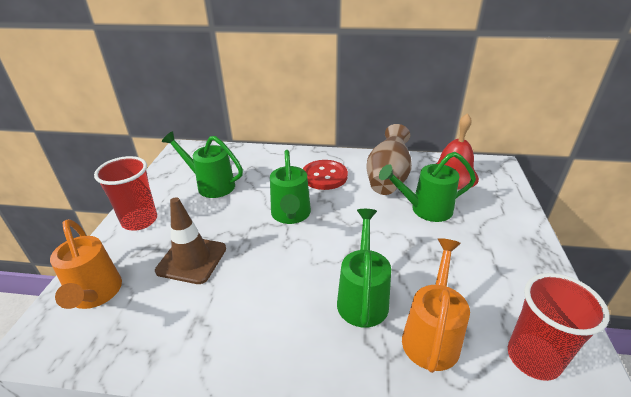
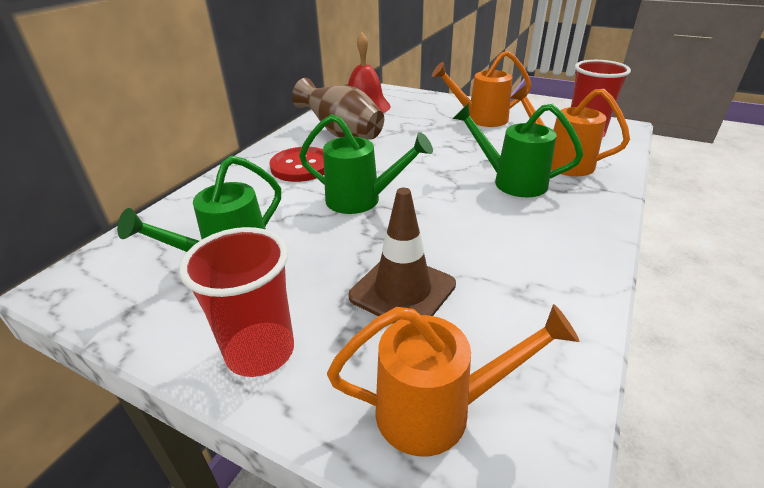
camera: 70 degrees left, 0 degrees up
green watering can [379,152,476,222] -> none
none -> orange watering can [432,51,531,127]

